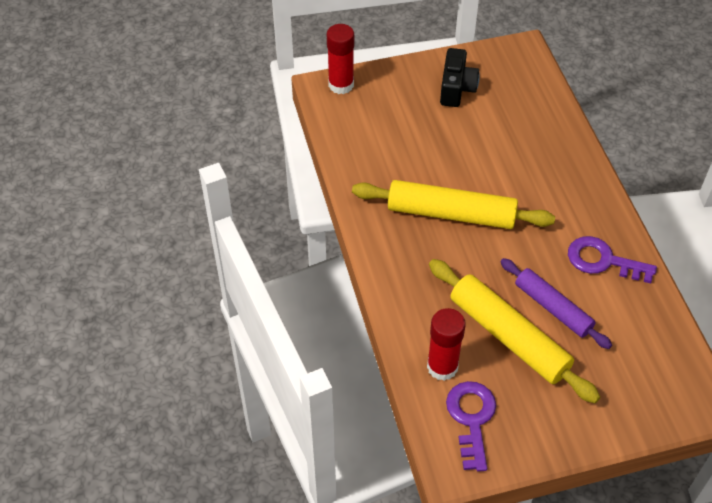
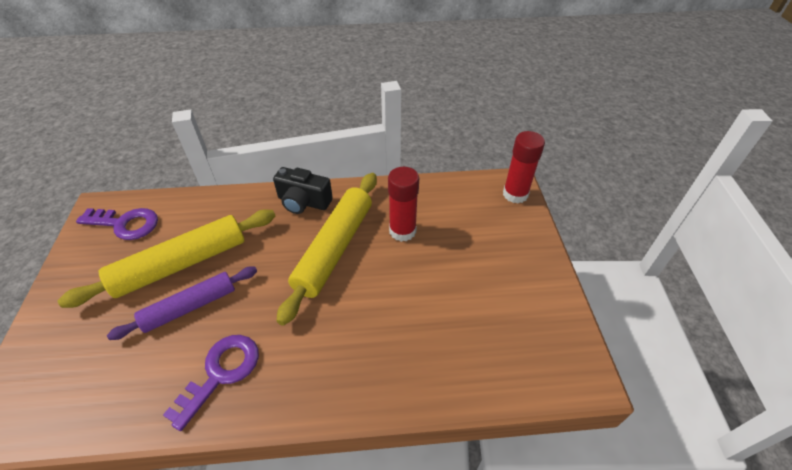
camera: 100 degrees right, 5 degrees down
red glue stick [427,308,466,381] -> red glue stick moved to [388,167,419,242]
black camera [440,48,480,107] -> black camera moved to [273,167,333,214]

